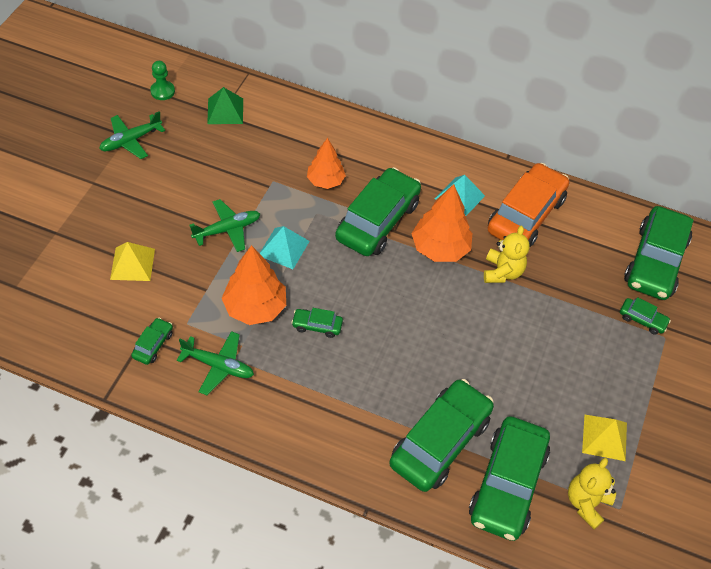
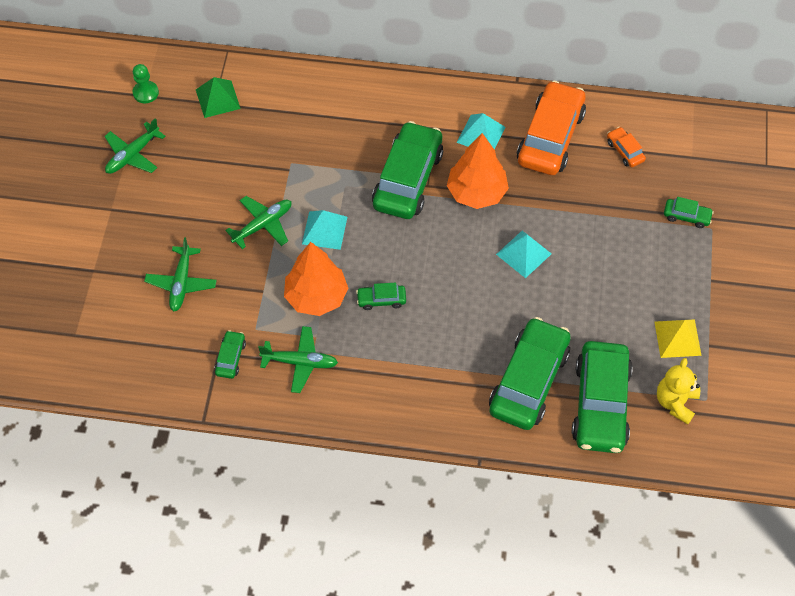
camera: 10 degrees left, 5 degrees up
yellow pyramid [110,242,155,281] -> green plane [144,237,217,311]
orange tree [307,138,346,189] -> none
yellow teddy bear [484,226,530,283] -> none
green car [624,206,694,300] -> none
none -> turquoise pyramid [496,231,551,278]
none -> orange car [607,127,646,167]

